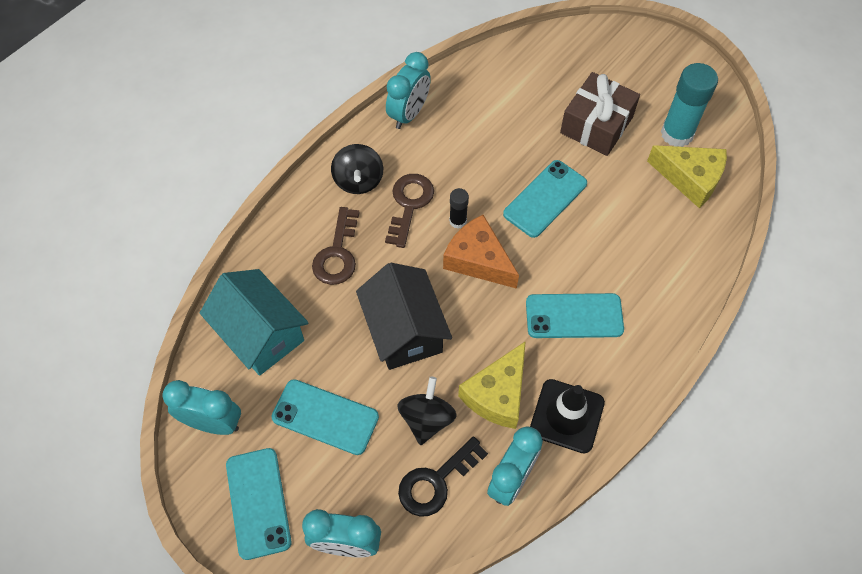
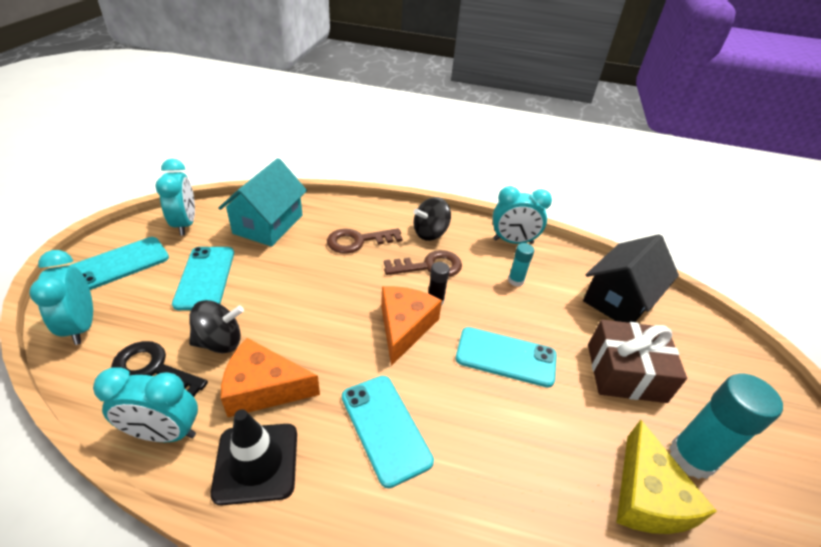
camera: 60 degrees right, 20 degrees down
black house [356,263,452,370] -> black house moved to [583,234,679,323]
yellow cheese [458,341,526,429] -> orange cheese [221,338,320,417]
none -> turquoise glue stick [508,243,534,286]

